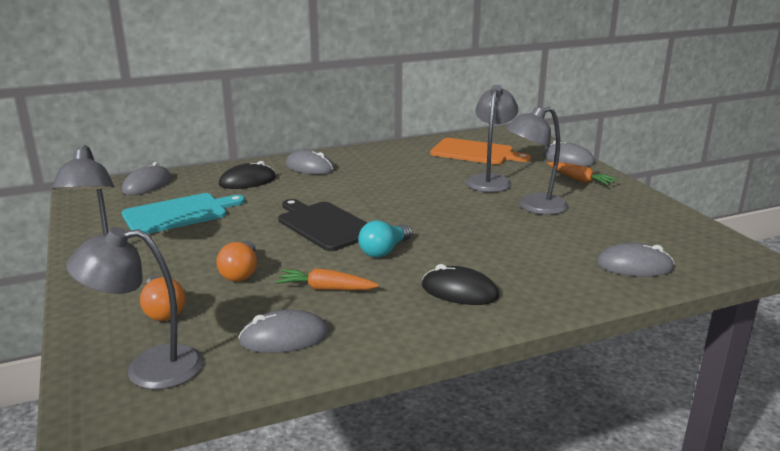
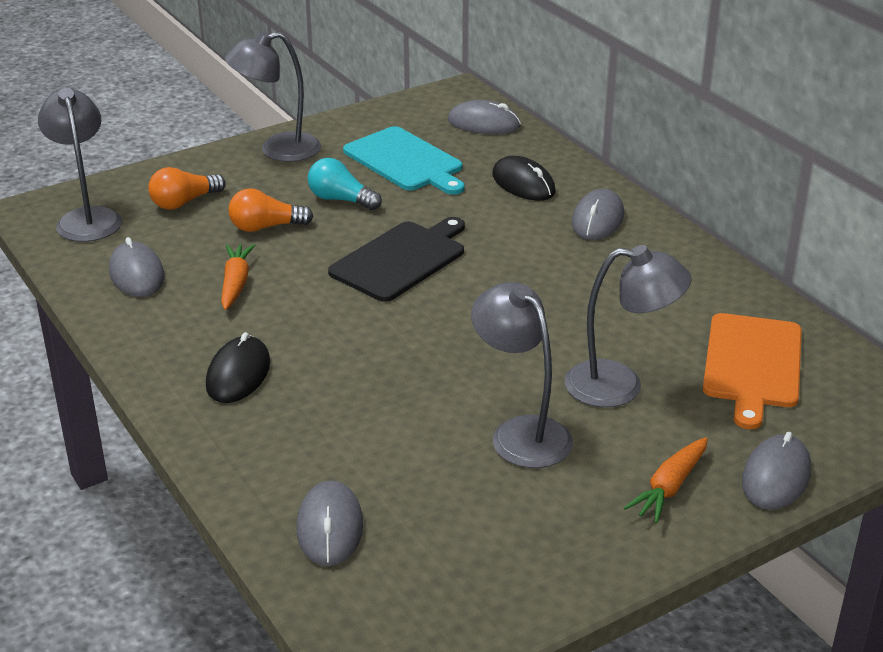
camera: 80 degrees right, 10 degrees up
turquoise light bulb [358,220,412,258] -> turquoise light bulb moved to [308,158,382,210]

